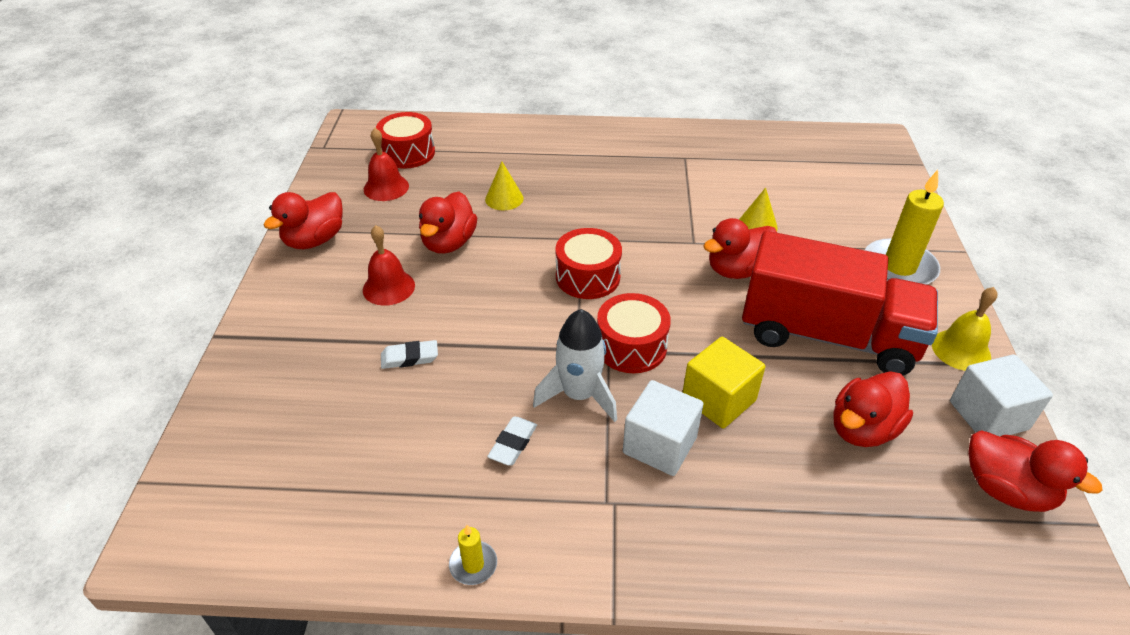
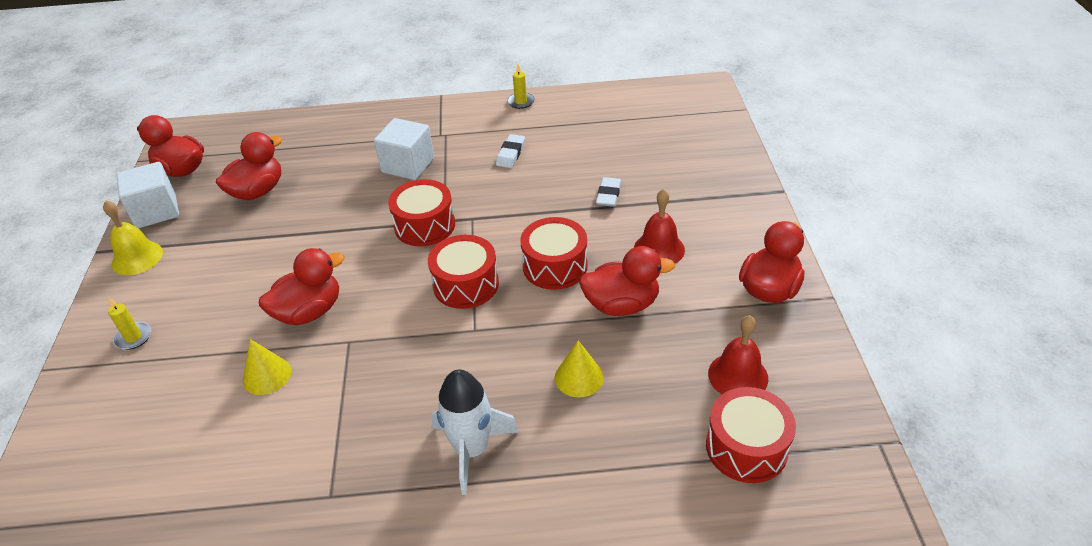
camera: 175 degrees right, 0 degrees up
white eraser [381,340,438,369] -> white eraser turned 60 degrees counterclockwise [596,177,621,207]
red duck [419,191,477,254] -> red duck turned 75 degrees clockwise [579,246,675,316]
white rocket [533,309,617,422] -> white rocket moved to [432,369,519,495]
yellow cube [683,337,765,428] -> none
red truck [742,231,938,375] -> none
yellow candle [865,170,944,285] -> yellow candle [108,298,151,350], size x0.47
none -> red drum [520,217,588,290]

